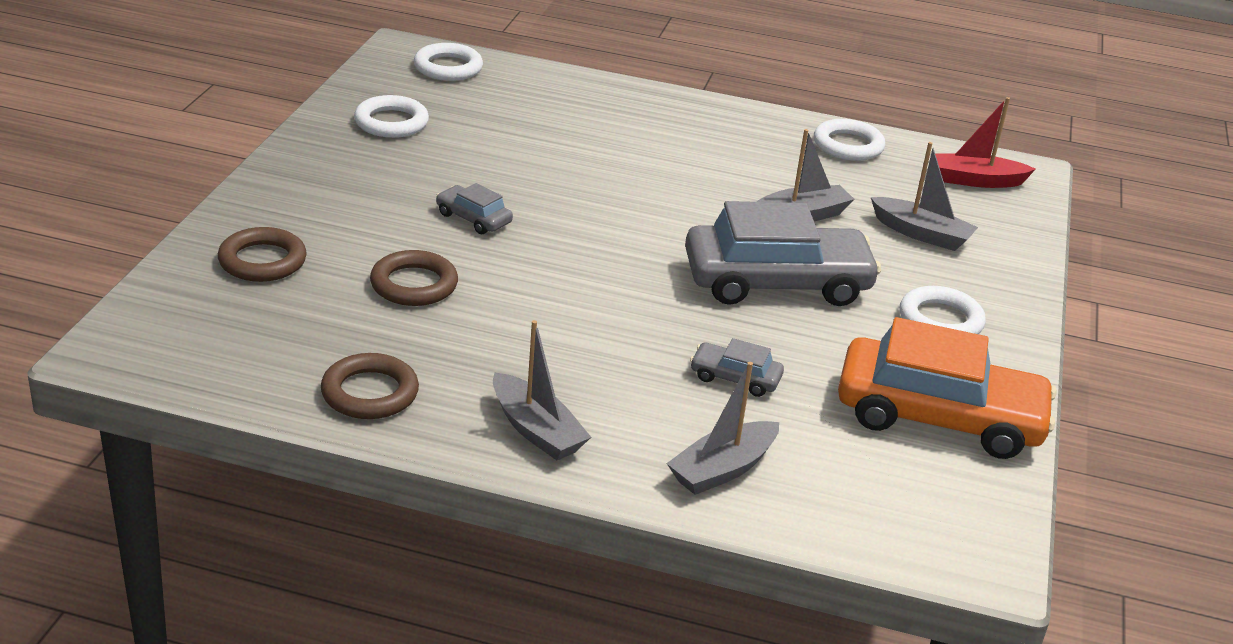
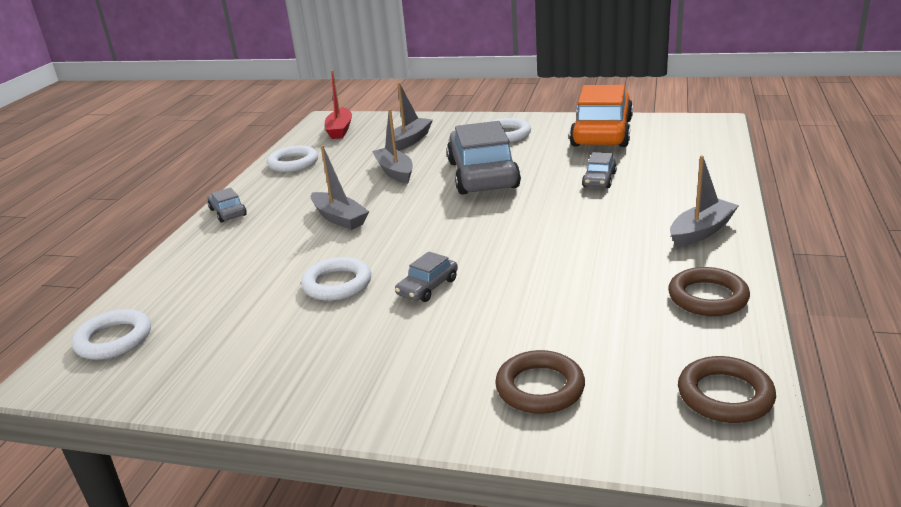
camera: 85 degrees left, 5 degrees down
white ring [354,95,429,138] -> white ring moved to [301,257,371,301]
brown ring [370,250,458,306] -> brown ring moved to [678,356,776,423]
grey boat [666,362,779,495] -> grey boat moved to [311,145,369,230]
none -> grey car [208,187,247,222]

